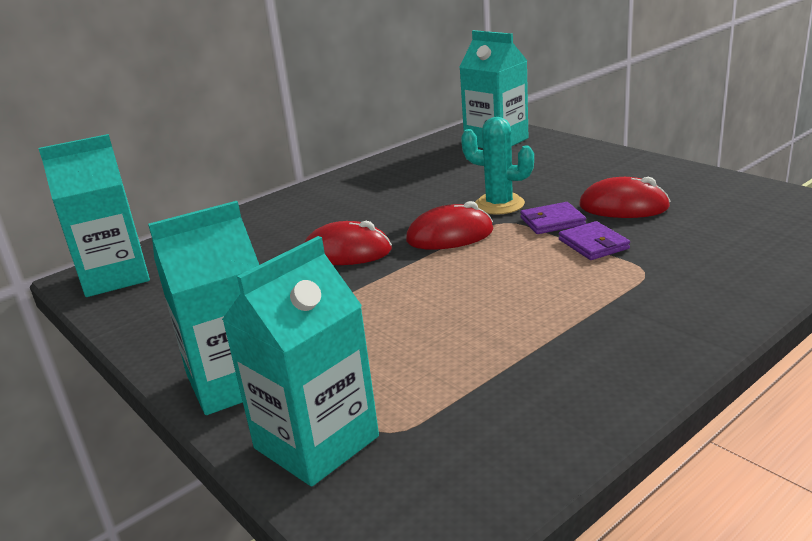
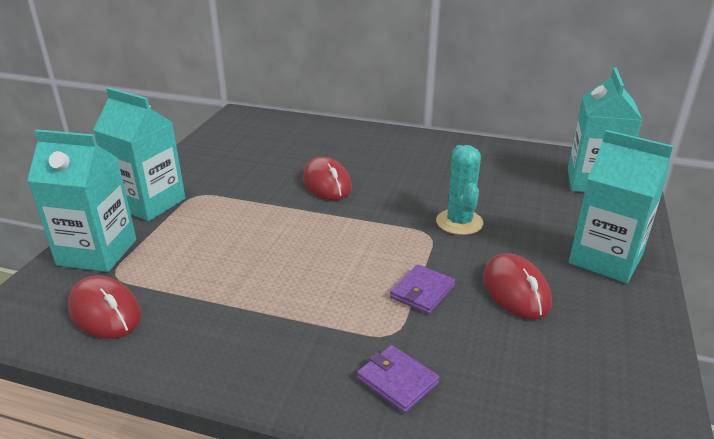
camera: 55 degrees right, 5 degrees up
turquoise carton [39,134,150,297] -> turquoise carton moved to [569,130,673,283]
red mouse [406,201,494,250] -> red mouse moved to [68,275,141,339]
purple wallet [520,202,586,234] -> purple wallet moved to [357,345,440,413]

